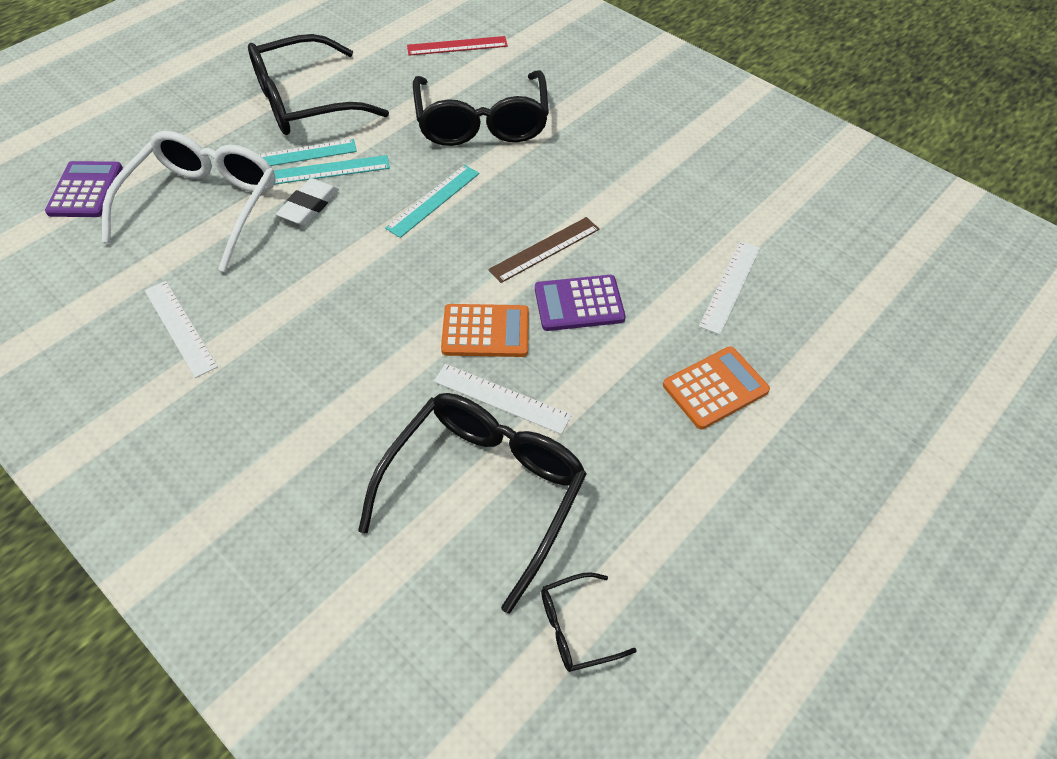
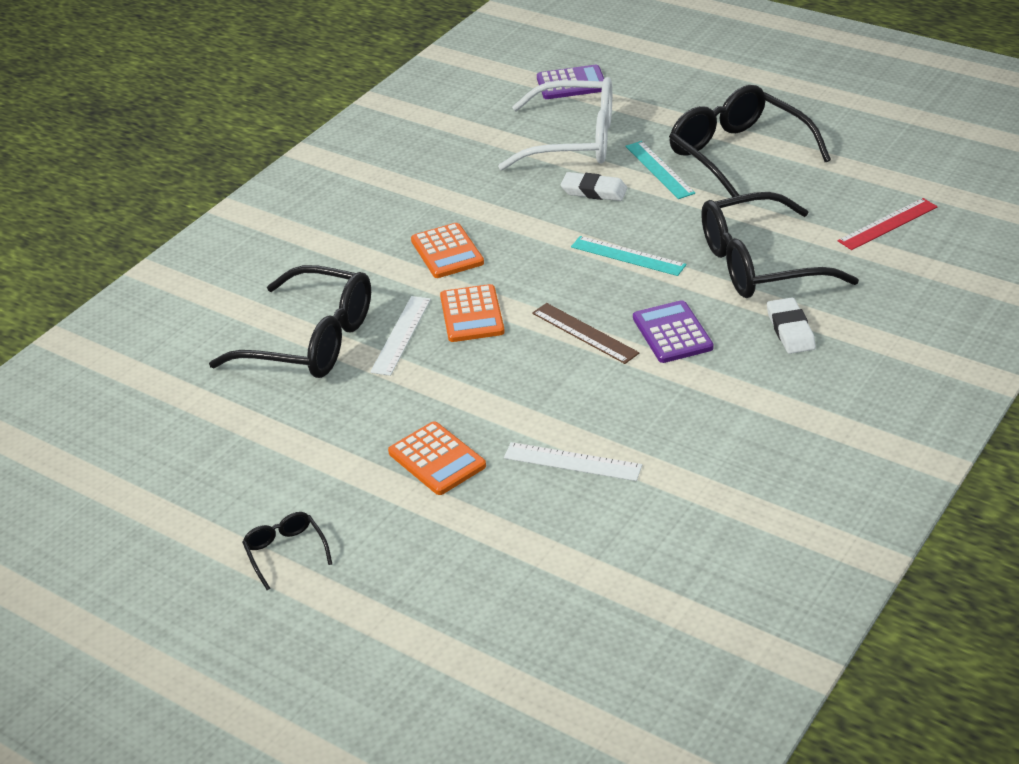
camera: 85 degrees right, 15 degrees down
white ruler [144,281,218,378] -> none
turquoise ruler [274,155,390,185] -> none
red ruler [407,36,508,56] -> red ruler turned 75 degrees clockwise [838,198,937,250]
purple calculator [535,275,626,331] -> purple calculator moved to [633,300,713,363]
black glasses [541,572,637,672] -> black glasses moved to [242,512,332,590]
none -> orange calculator [411,223,484,278]
none -> white eraser [767,297,816,354]

